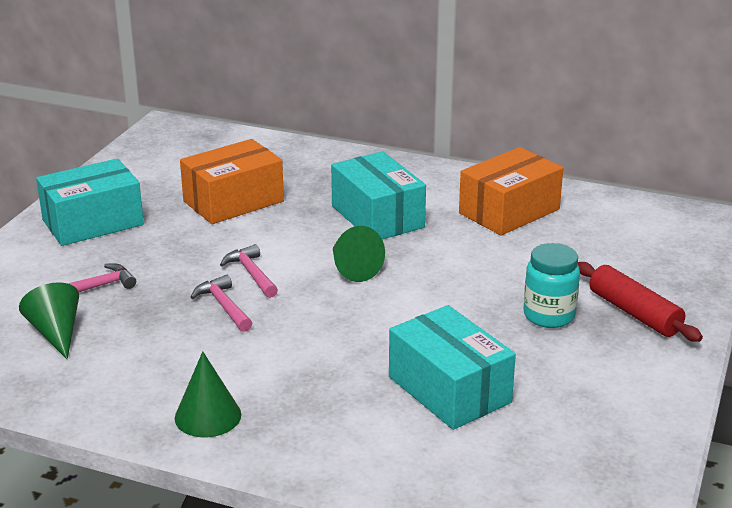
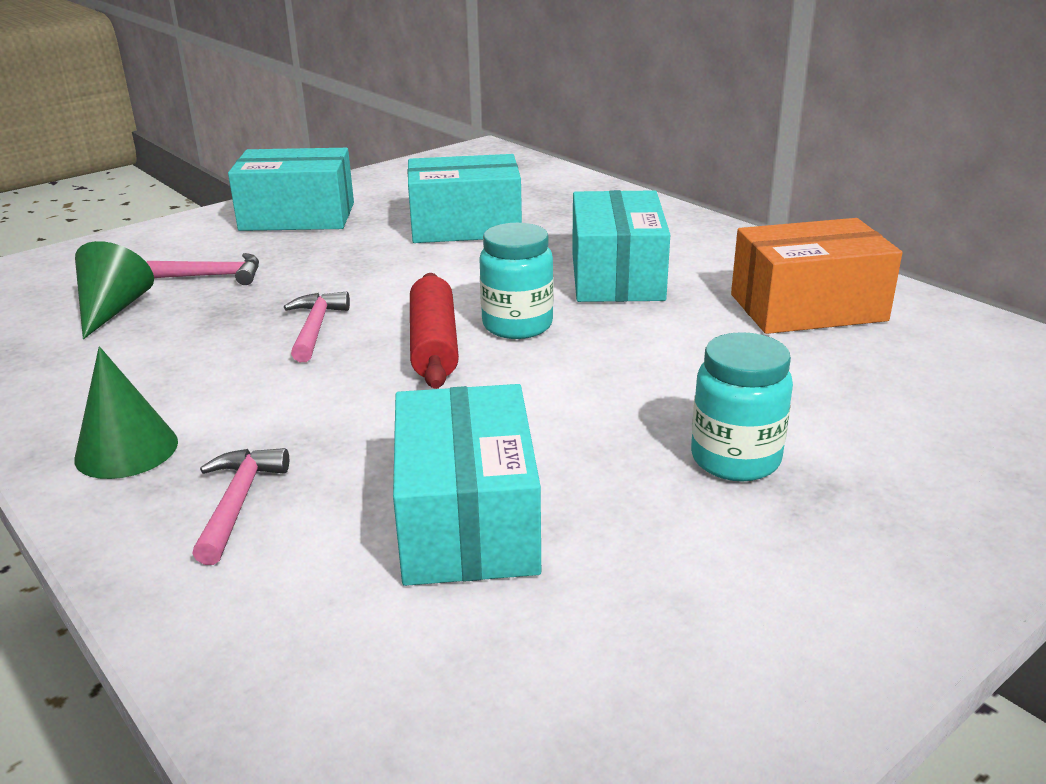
camera: 30 degrees right, 0 degrees up
orange box [180,139,284,224] -> turquoise box [408,154,522,243]
pink hammer [220,244,278,298] -> pink hammer moved to [192,448,289,565]
green cone [333,226,385,282] -> turquoise jar [479,223,554,339]
red rolling pin [578,262,703,342] -> red rolling pin moved to [410,273,459,389]

